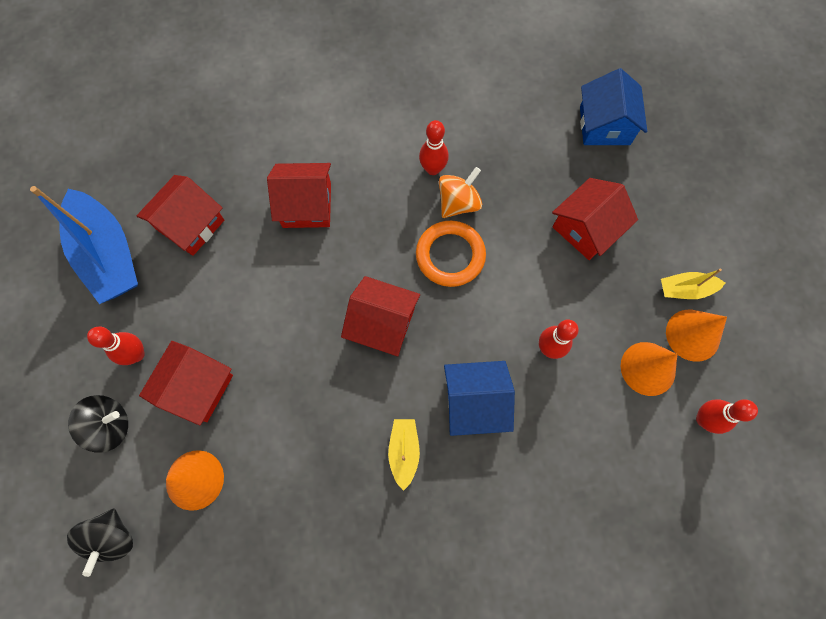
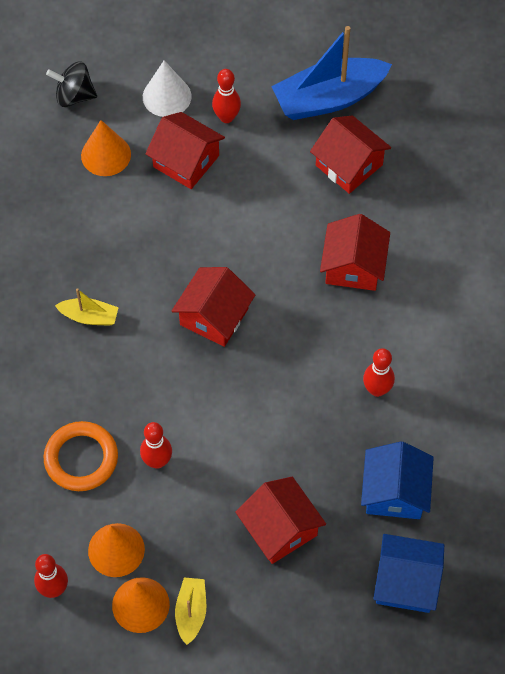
camera: 100 degrees right, 10 degrees down
black spinning top [68,395,128,453] -> white cone [143,60,192,117]
orange ring [416,220,486,287] -> orange ring moved to [44,421,118,491]
orange spinning top [439,167,482,218] -> none
blue house [444,361,515,436] -> blue house moved to [361,441,434,519]

